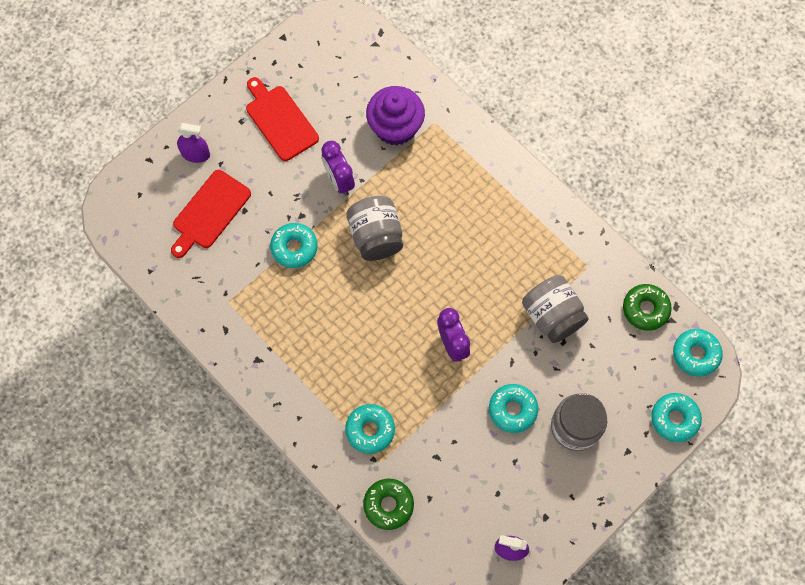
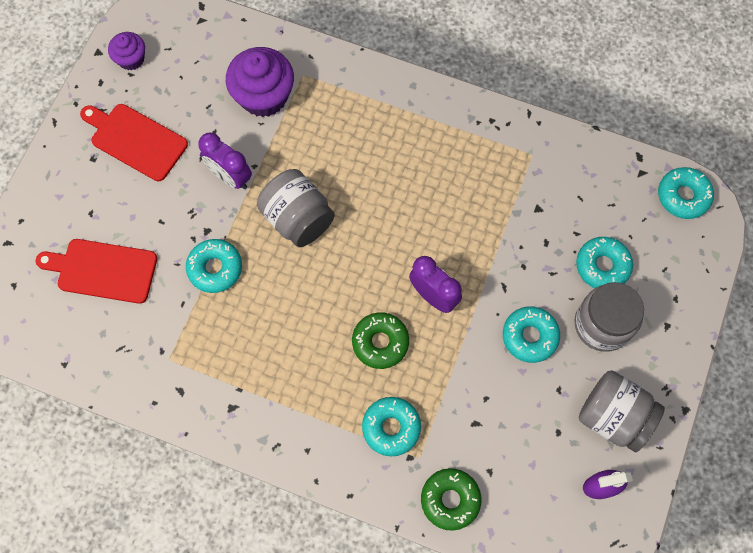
camera: 25 degrees left, 0 degrees up
red cutting board [171,170,251,258] -> red cutting board turned 90 degrees clockwise [35,239,157,304]
purple spray bottle [176,123,210,163] -> none
grey jar [522,275,589,343] -> grey jar moved to [579,370,665,452]
green donut [623,284,672,331] -> green donut moved to [352,312,409,369]
turquoise donut [651,393,702,442] -> turquoise donut moved to [576,237,633,288]
none -> purple cupcake [108,32,145,71]

